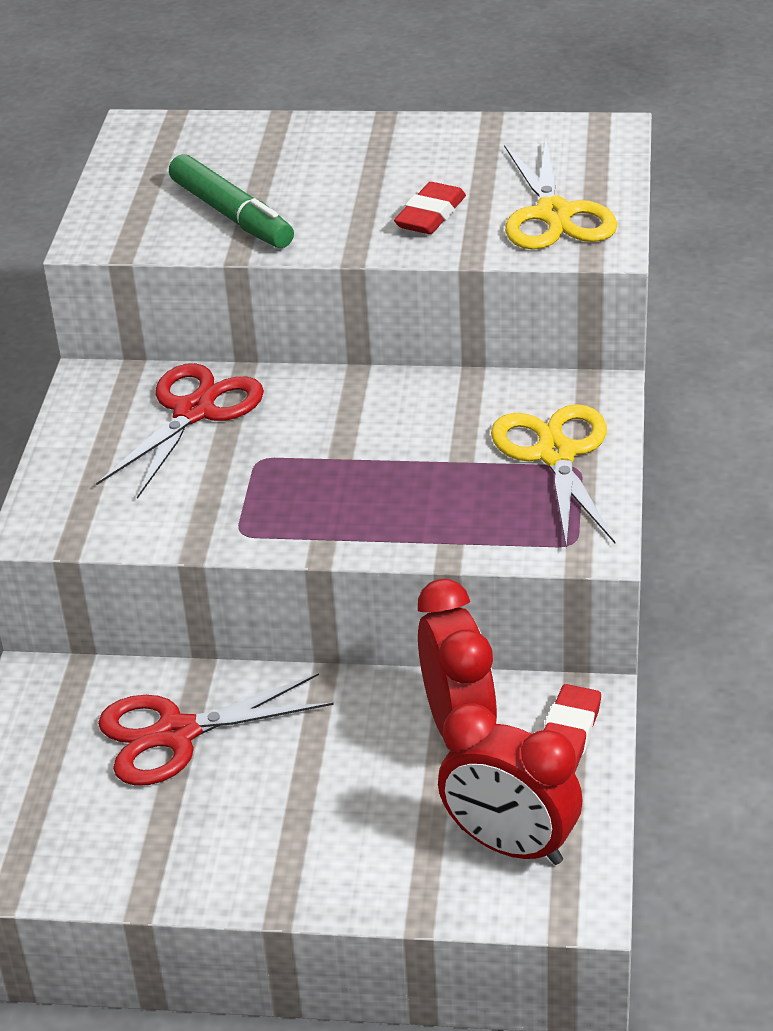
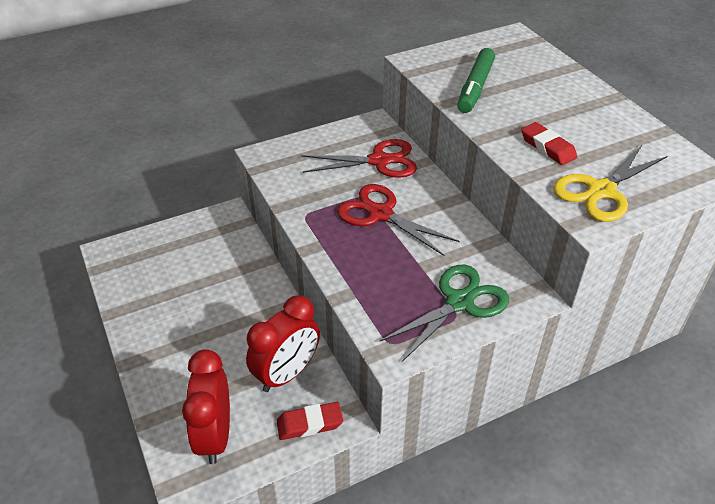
camera: 55 degrees right, 5 degrees up
red scissors [98,673,334,786] -> red scissors moved to [337,184,460,256]
red eraser [394,182,466,234] -> red eraser turned 60 degrees clockwise [521,122,577,165]
yellow scissors [491,404,615,549] -> green scissors [380,265,509,362]

